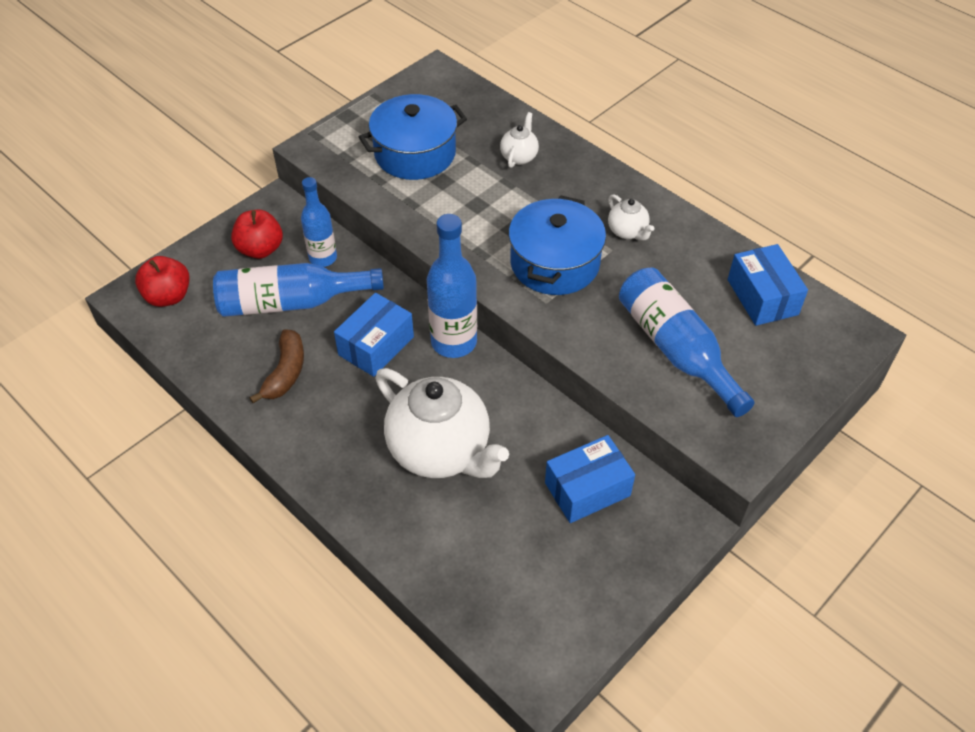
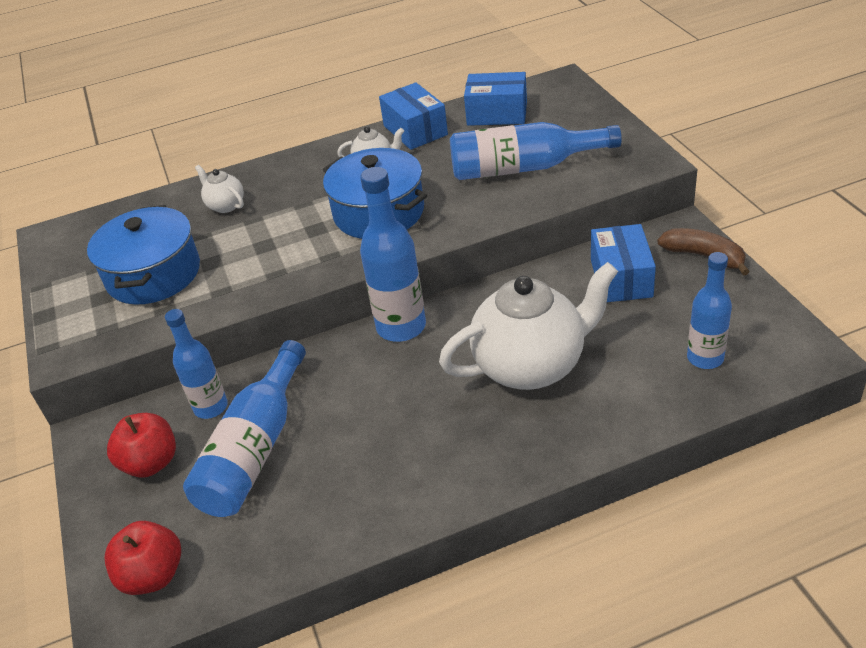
camera: 60 degrees left, 10 degrees down
brown banana [250,329,304,403] -> brown banana moved to [657,228,750,276]
blue box [334,293,414,377] -> blue box moved to [379,82,448,150]
none -> blue bottle [687,252,732,369]

